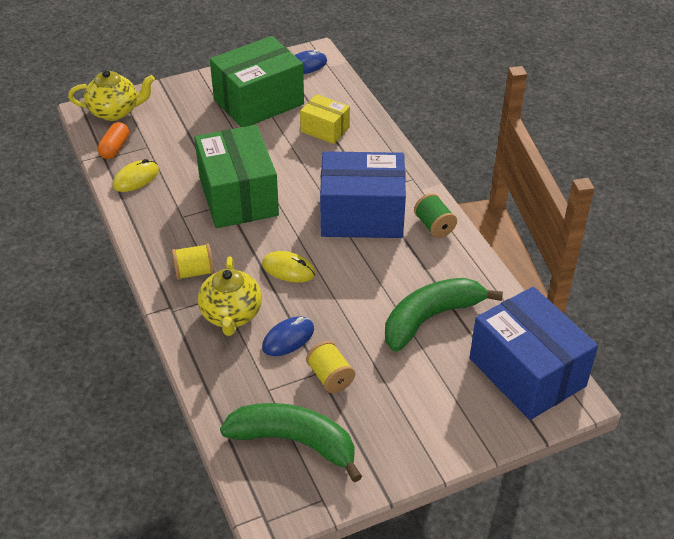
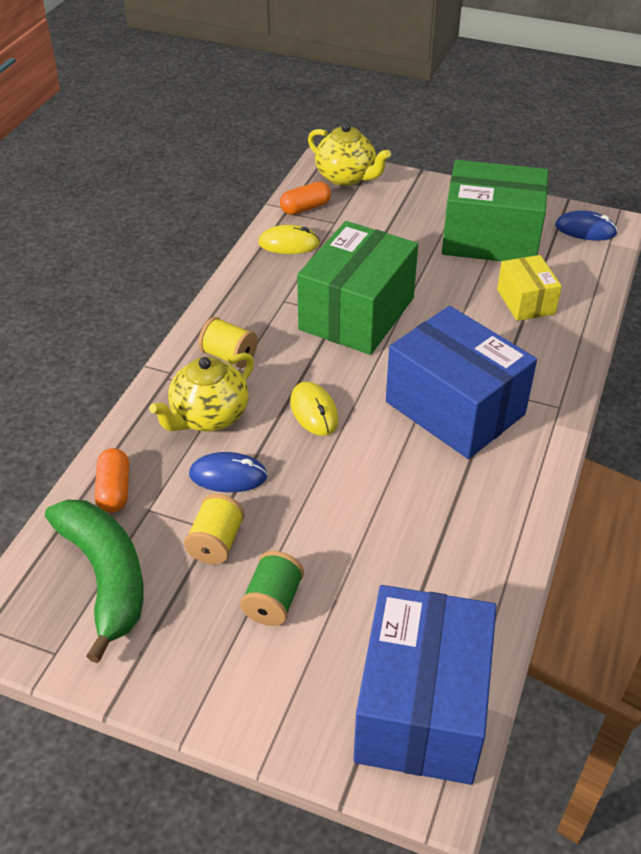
camera: 45 degrees right, 0 degrees up
green banana [385,278,503,352] -> none
green spool [414,193,457,238] -> green spool moved to [240,551,304,626]
none -> orange capsule [95,448,129,513]

